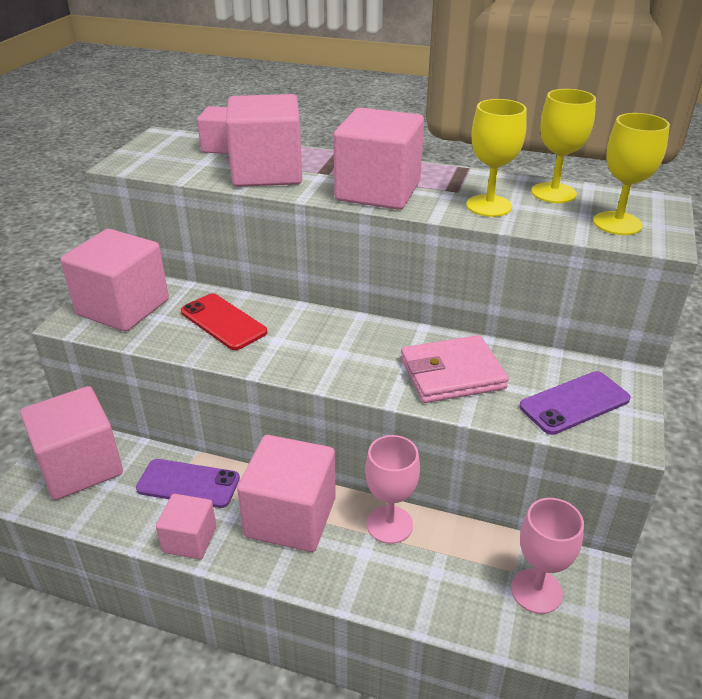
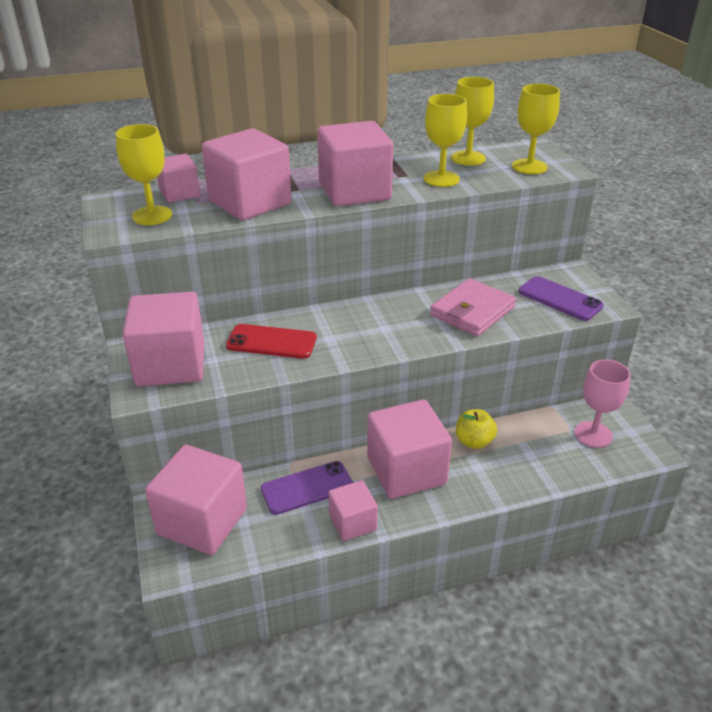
camera: 35 degrees left, 0 degrees up
pink goblet [365,435,420,544] -> yellow apple [456,409,497,449]
purple phone [519,371,631,435] -> purple phone turned 75 degrees counterclockwise [518,276,604,321]
none -> yellow goblet [116,124,172,225]

